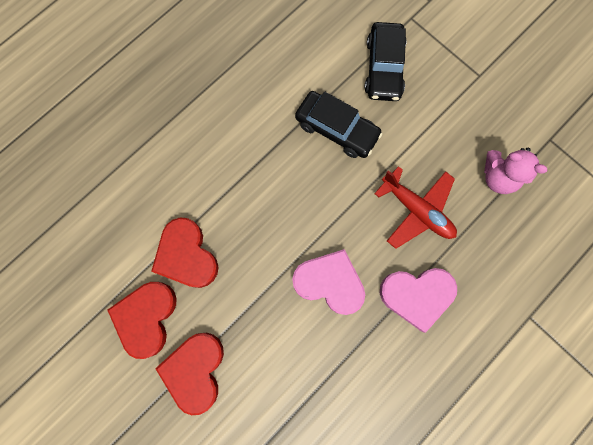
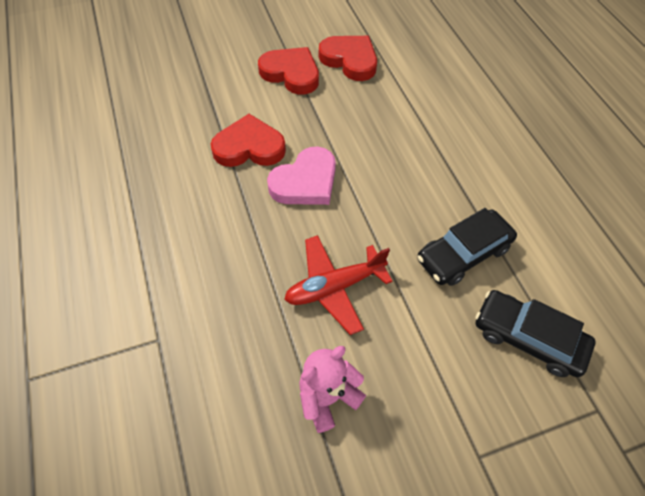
camera: 115 degrees right, 20 degrees down
red heart [151,218,218,288] -> red heart moved to [211,114,286,167]
pink heart [380,268,457,333] -> none

